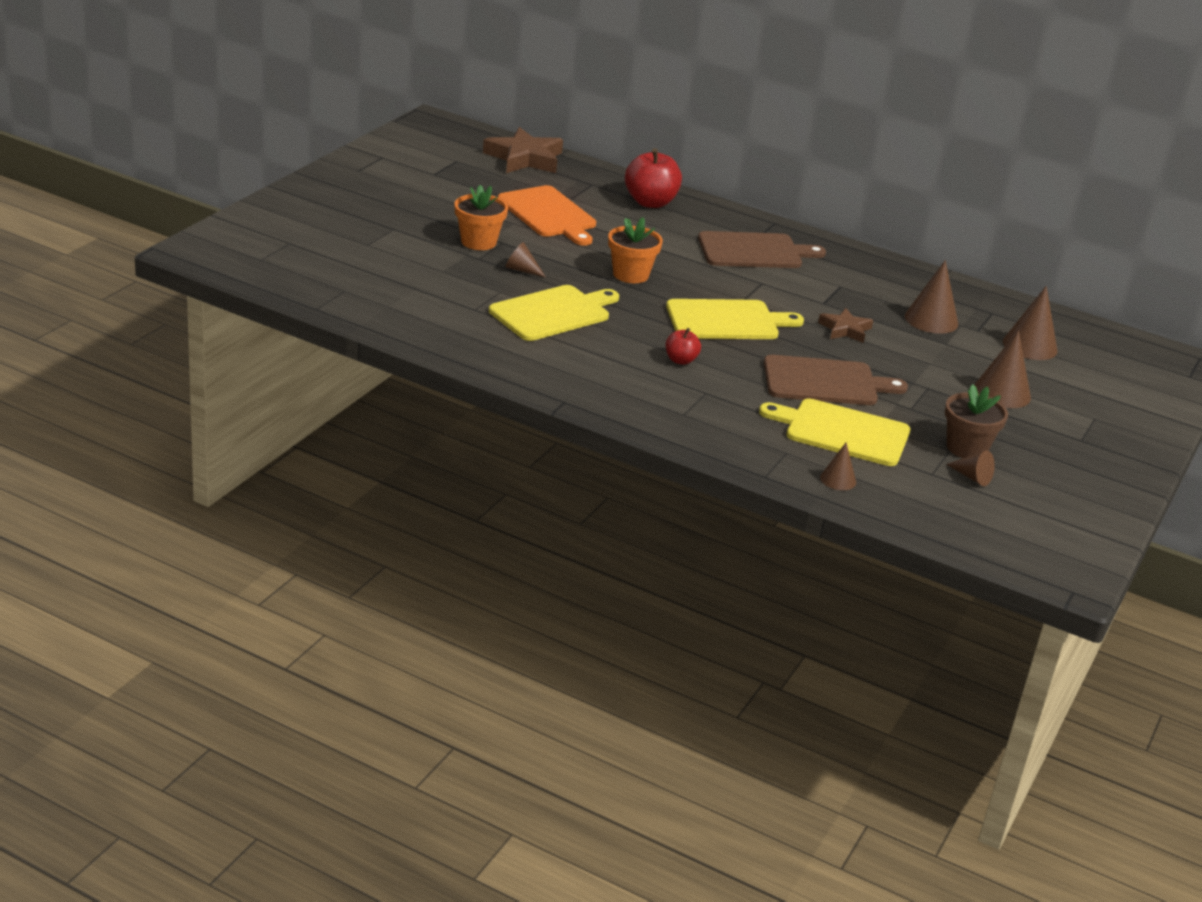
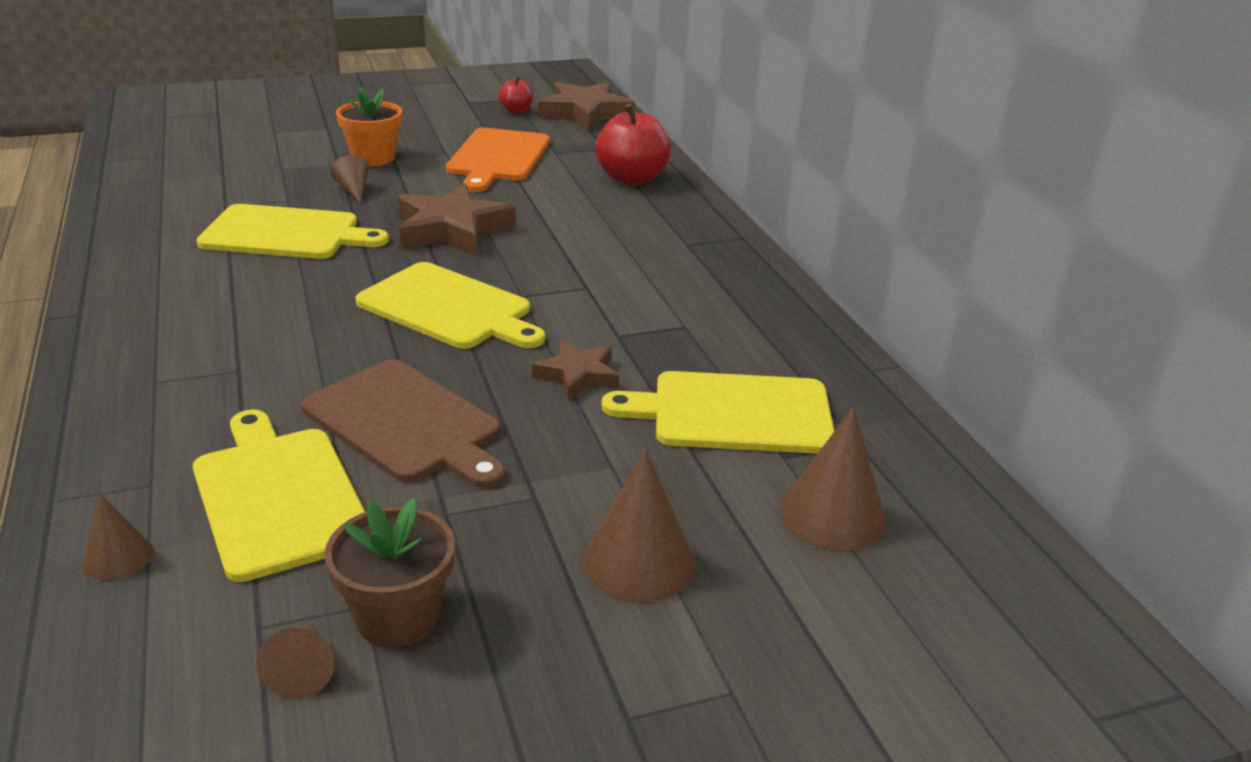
camera: 45 degrees right, 0 degrees up
orange flower pot [608,217,663,283] -> brown star [397,184,516,255]
red apple [666,328,701,365] -> red apple moved to [499,76,533,114]
brown cutting board [698,231,826,268] -> none
brown cone [905,260,958,334] -> yellow cutting board [601,371,834,454]

